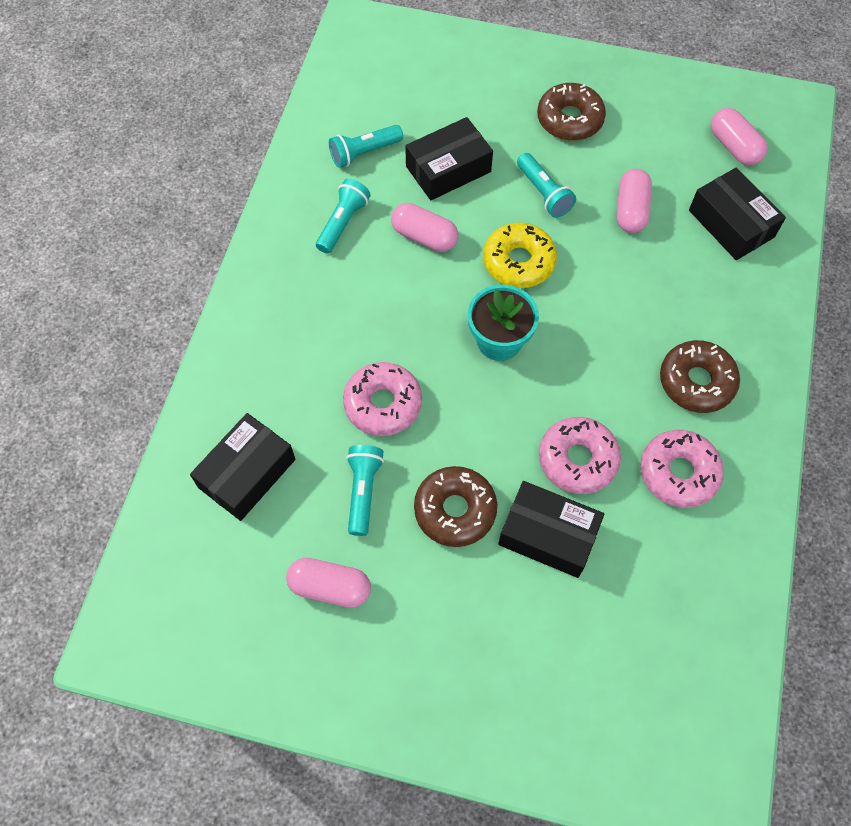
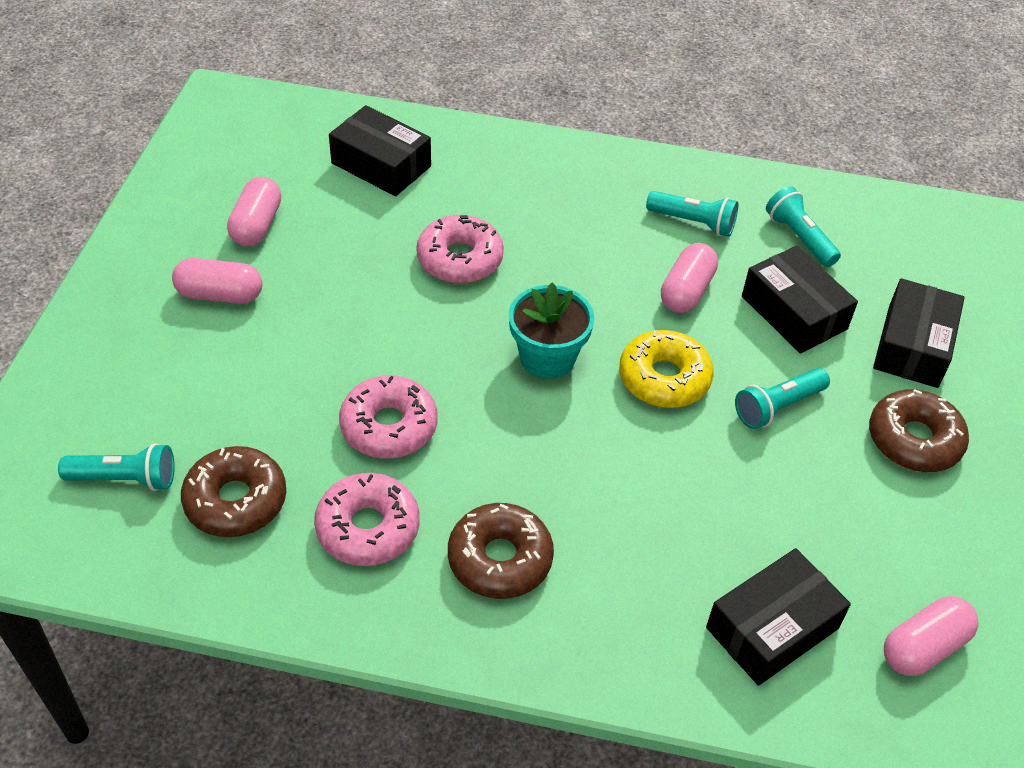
camera: 85 degrees right, 15 degrees down
turquoise flashlight [346,445,384,536] -> turquoise flashlight moved to [58,443,175,491]
brown donut [414,466,497,547] -> brown donut moved to [181,446,286,537]
black box [498,481,604,578] -> black box moved to [873,278,965,388]
pink capsule [617,169,652,233] -> pink capsule moved to [172,258,262,304]

